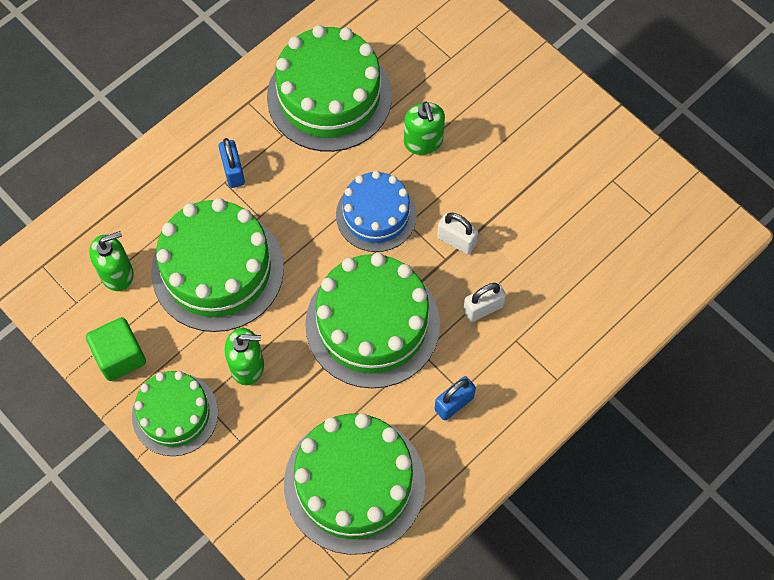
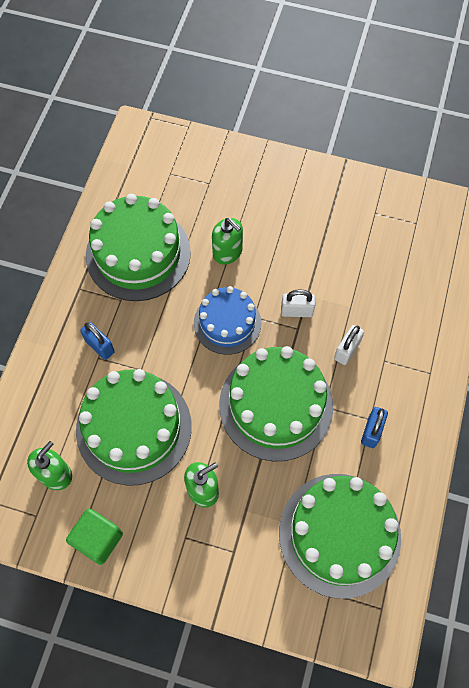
camera: 30 degrees left, 0 degrees up
green cake [132,371,218,456] -> none

